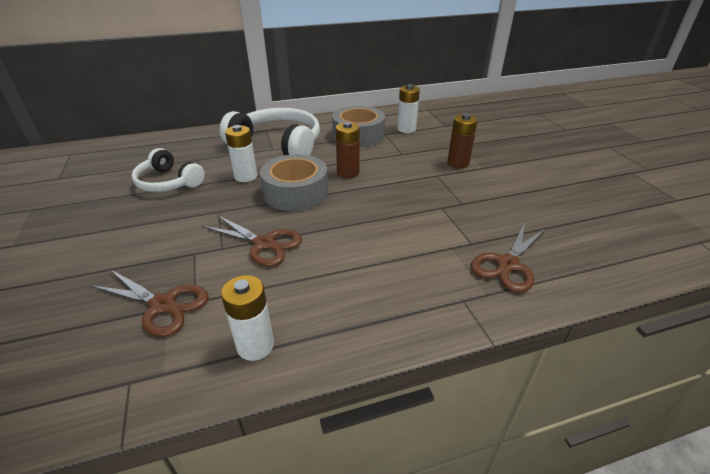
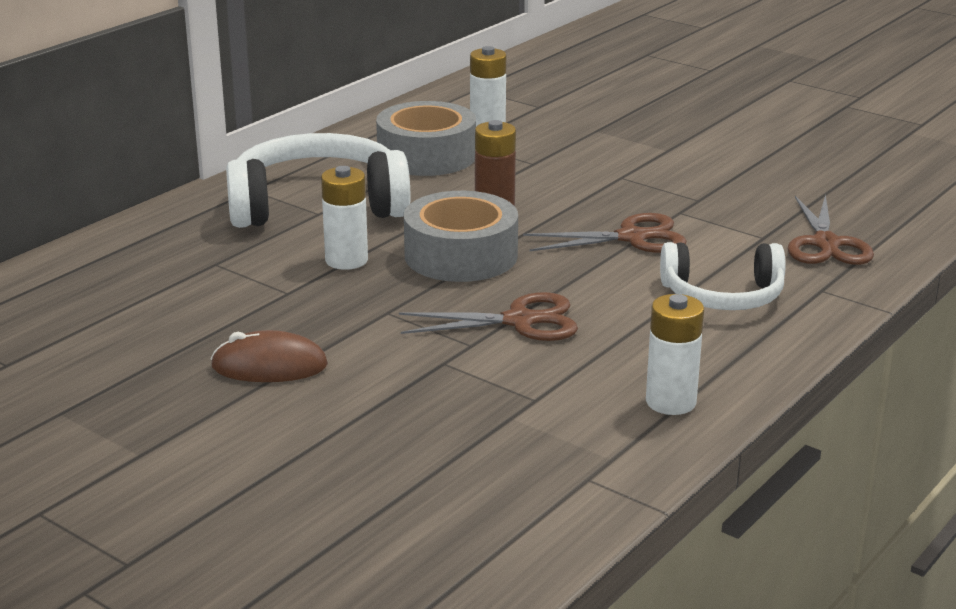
camera: 35 degrees left, 10 degrees down
brown scissors [90,269,209,337] -> brown scissors moved to [523,213,687,253]
white headphones [132,148,205,192] -> white headphones moved to [660,242,786,310]
brown battery [447,113,478,168] -> none
none -> brown mouse [211,330,328,382]

